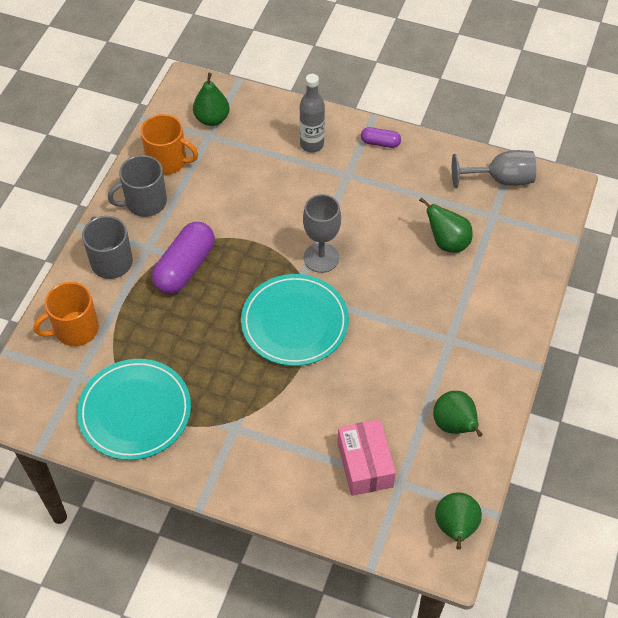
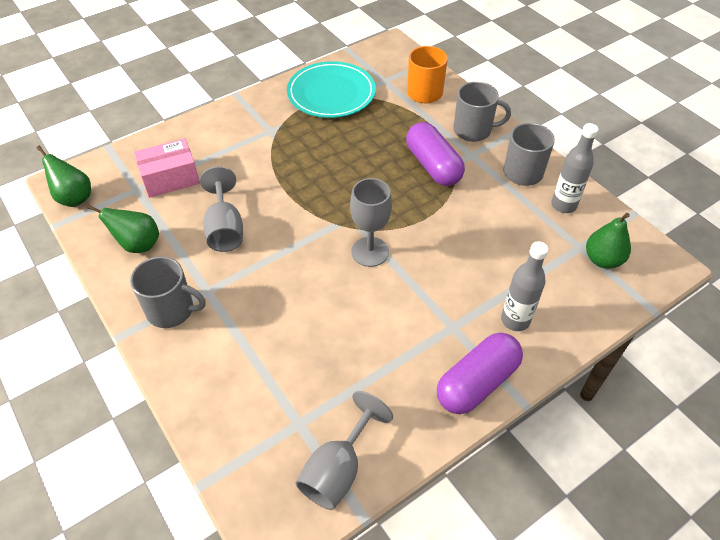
camera: 125 degrees right, 5 degrees down
orange mug [140,114,198,175] -> grey bottle [551,123,598,213]
turquoise plate [241,274,349,366] -> none
pink box [338,419,396,496] -> pink box turned 45 degrees counterclockwise [134,138,200,198]
purple capsule [361,127,401,148] -> purple capsule [437,333,523,414], size x1.96
green pear [419,197,472,253] -> none
none -> grey mug [130,256,206,328]
none -> grey goblet [200,166,243,252]

